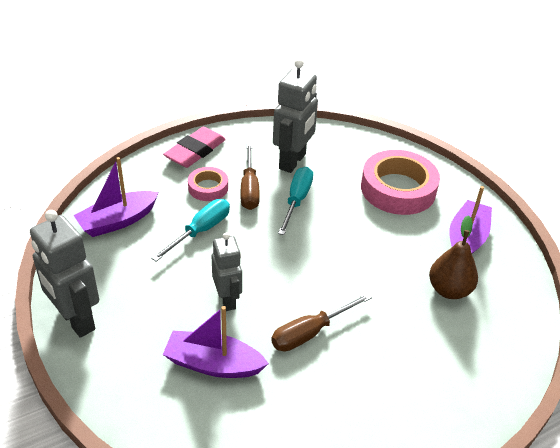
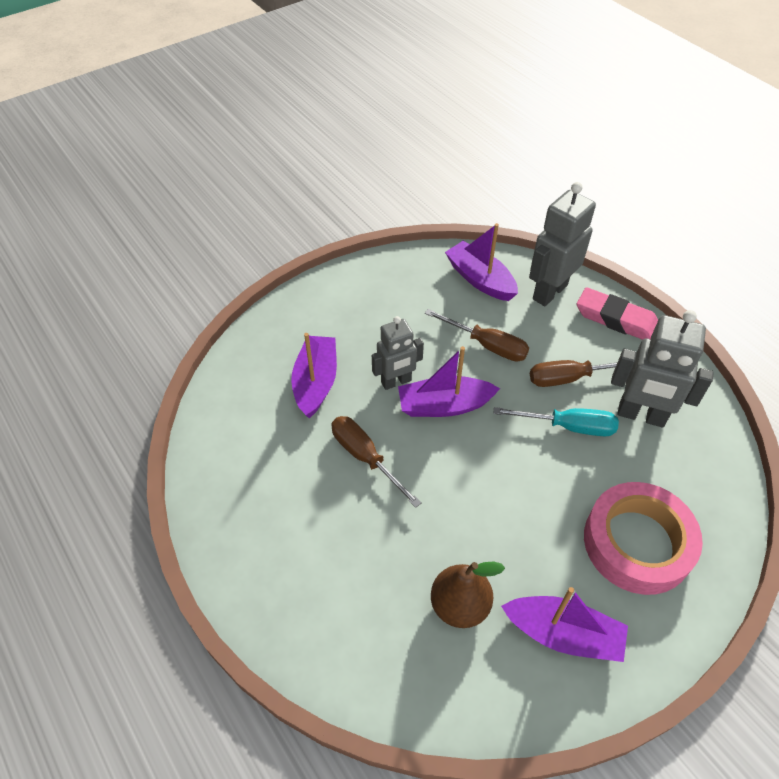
camera: 85 degrees right, 10 degrees up
grey robot [30,210,99,338] -> grey robot moved to [529,182,596,306]
turquoise screwdriver [151,199,230,261] -> brown screwdriver [425,309,529,362]
pink tape [188,167,228,201] -> none
none -> purple boat [398,346,500,417]

